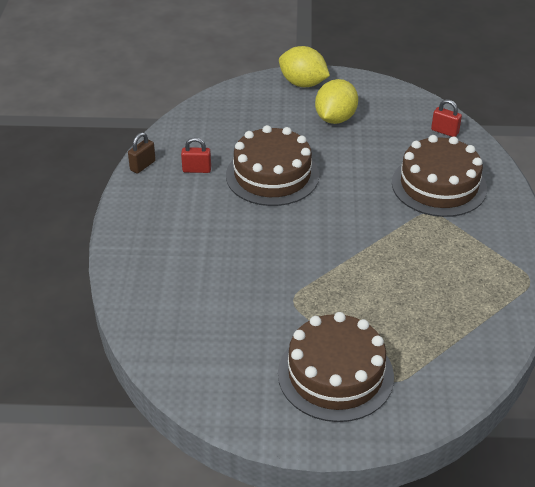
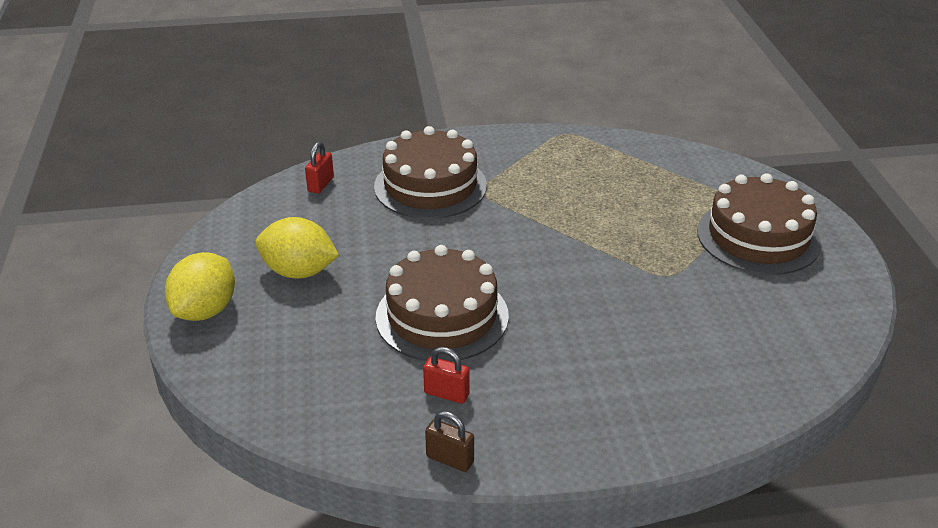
camera: 100 degrees left, 5 degrees down
red padlock [181,138,211,173] -> red padlock turned 60 degrees counterclockwise [423,347,470,404]

